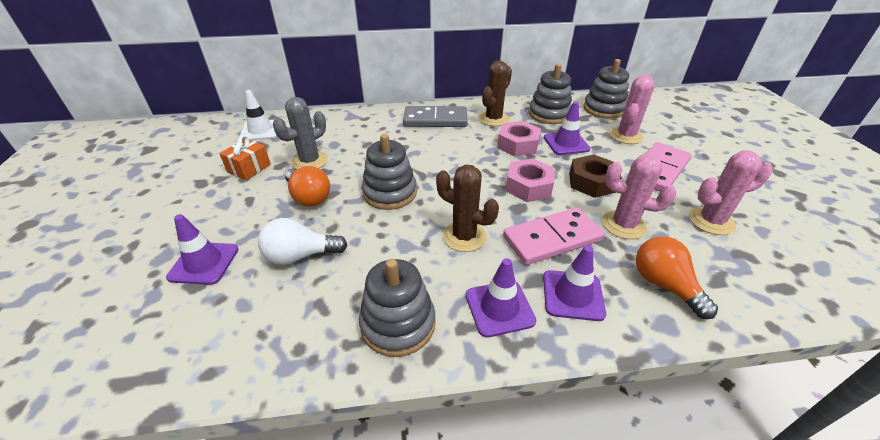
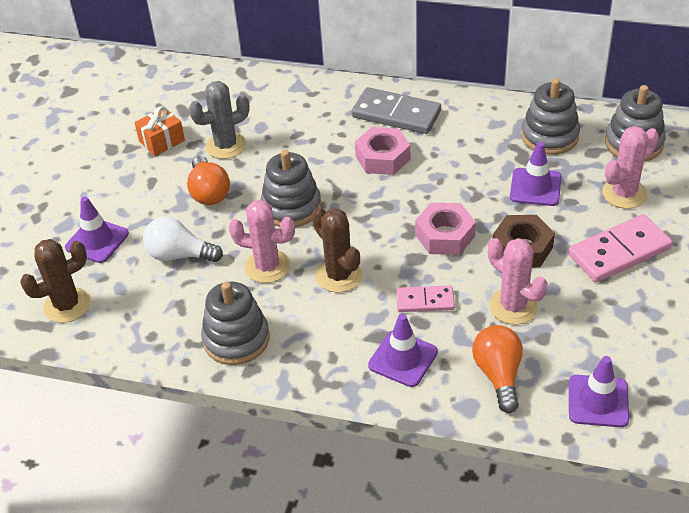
camera: 25 degrees right, 5 degrees up
white traffic cone [240,90,277,141] -> none
purple traffic cone [466,258,536,338] -> purple traffic cone moved to [569,356,629,427]
brown cactus [479,60,512,126] -> brown cactus moved to [20,239,90,323]
pink nut [497,121,541,157] -> pink nut moved to [355,127,410,175]
pink domino [503,207,605,265] -> pink domino [396,286,455,312], size x0.58
pink cactus [689,150,773,235] -> pink cactus moved to [229,200,295,283]

